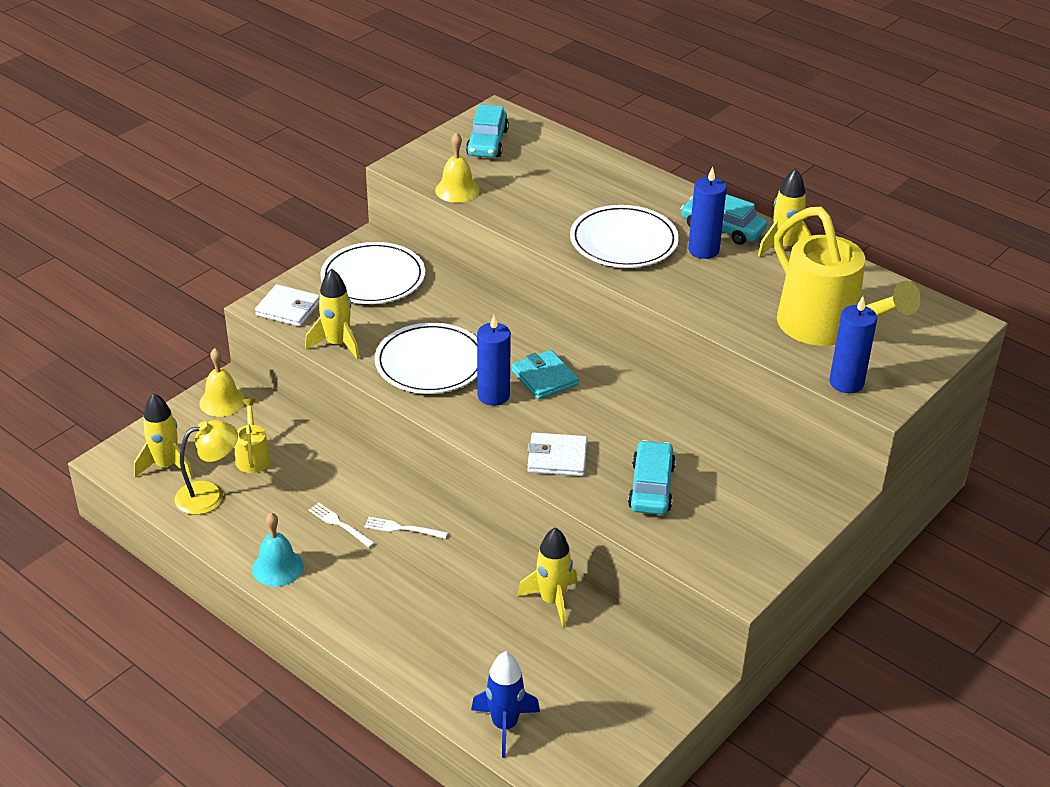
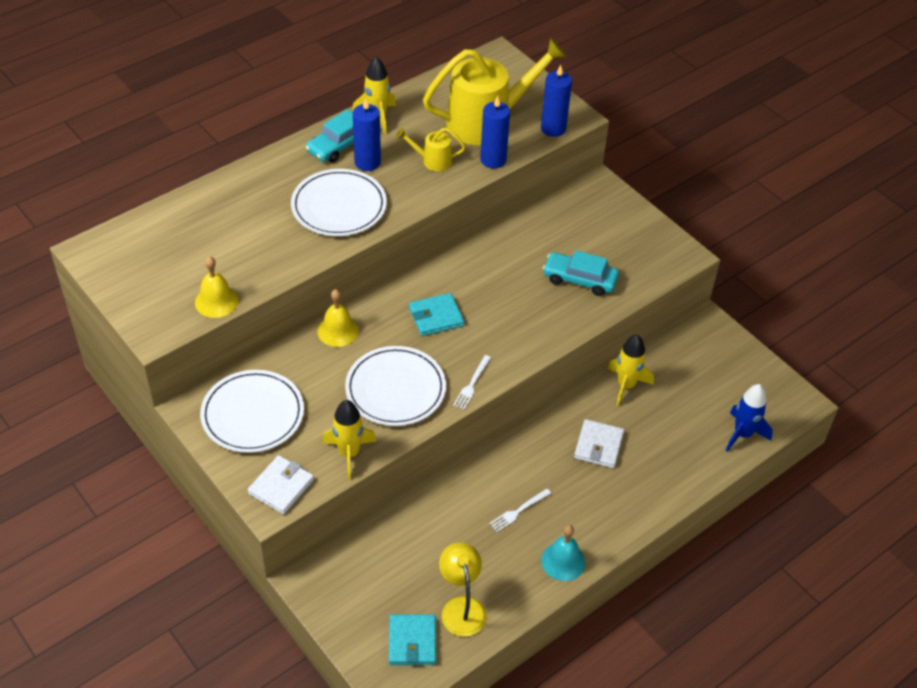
camera: 80 degrees left, 10 degrees up
yellow rocket [134,393,193,479] -> turquoise wallet [389,615,436,665]
yellow bell [199,348,245,417] -> yellow bell moved to [317,289,359,347]
yellow watering can [235,398,271,473] -> yellow watering can moved to [396,128,465,171]
white fork [364,517,448,539] -> white fork moved to [453,355,491,410]
turquoise car [466,105,509,158] -> none
blue candle [477,315,511,406] -> blue candle moved to [480,96,510,169]
white wallet [527,433,588,476] -> white wallet moved to [574,419,624,468]

